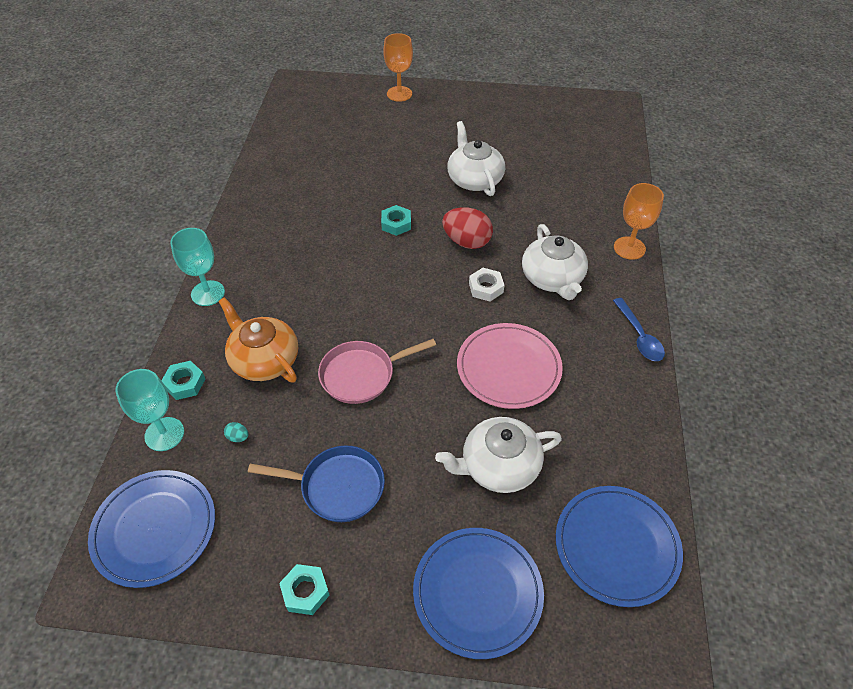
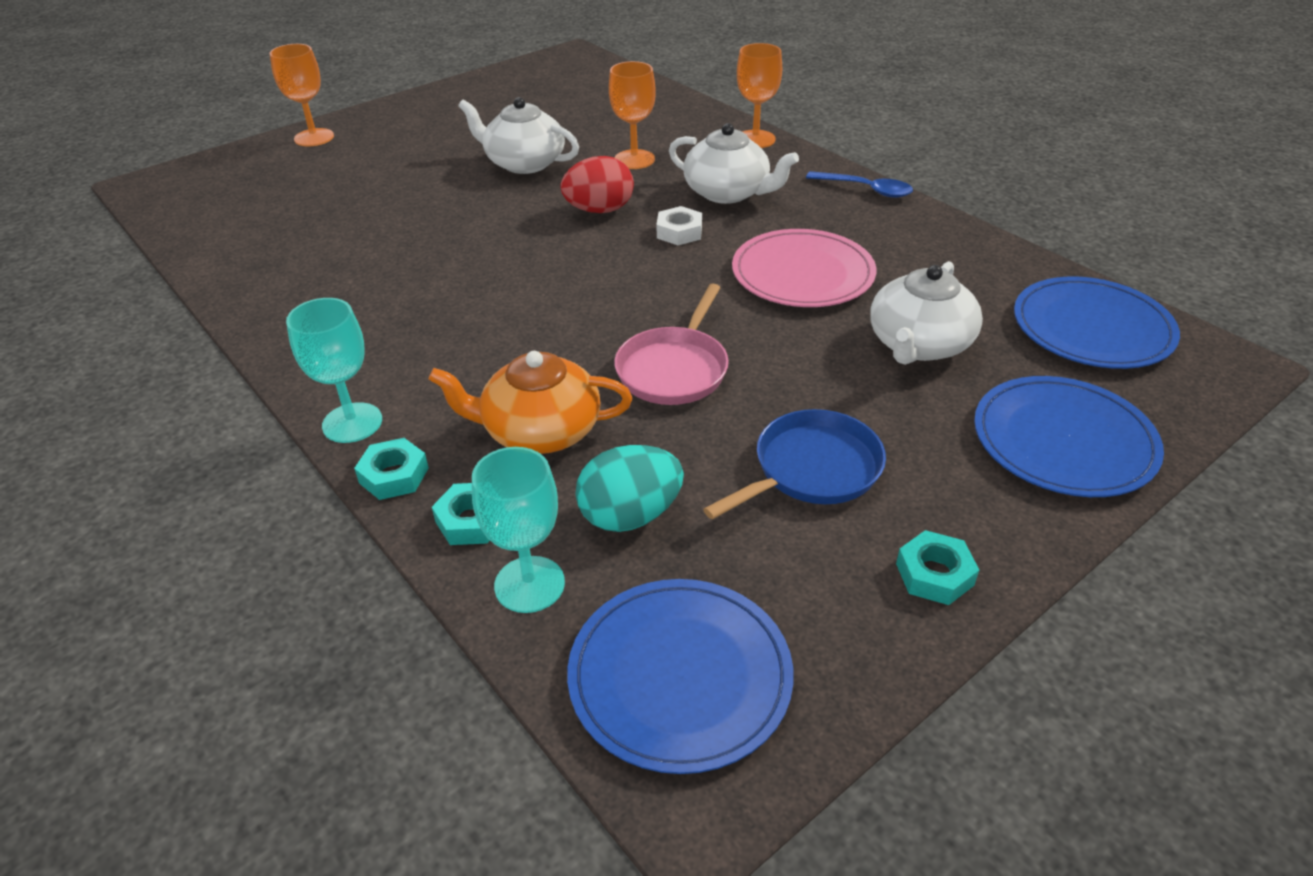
camera: 45 degrees left, 10 degrees down
turquoise egg [224,422,248,442] -> turquoise egg [575,445,684,532], size x2.48
turquoise nut [381,205,411,236] -> turquoise nut moved to [354,438,429,500]
none -> orange goblet [609,61,656,169]

